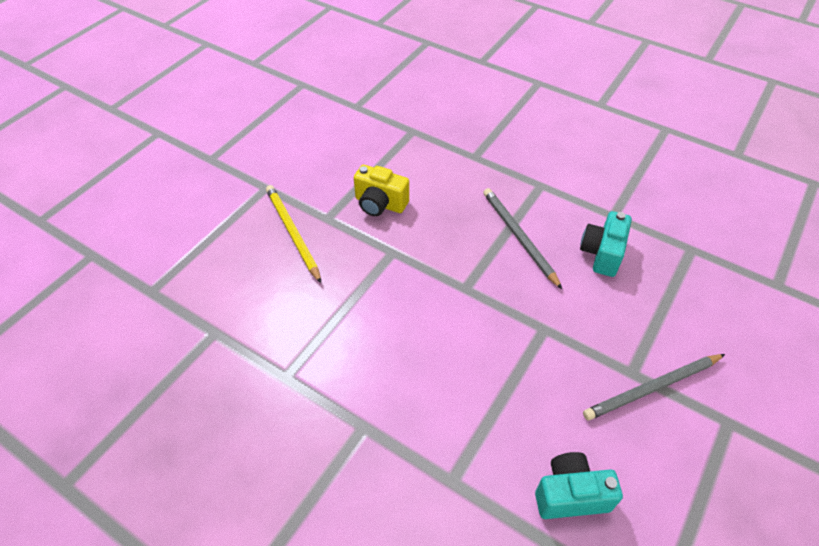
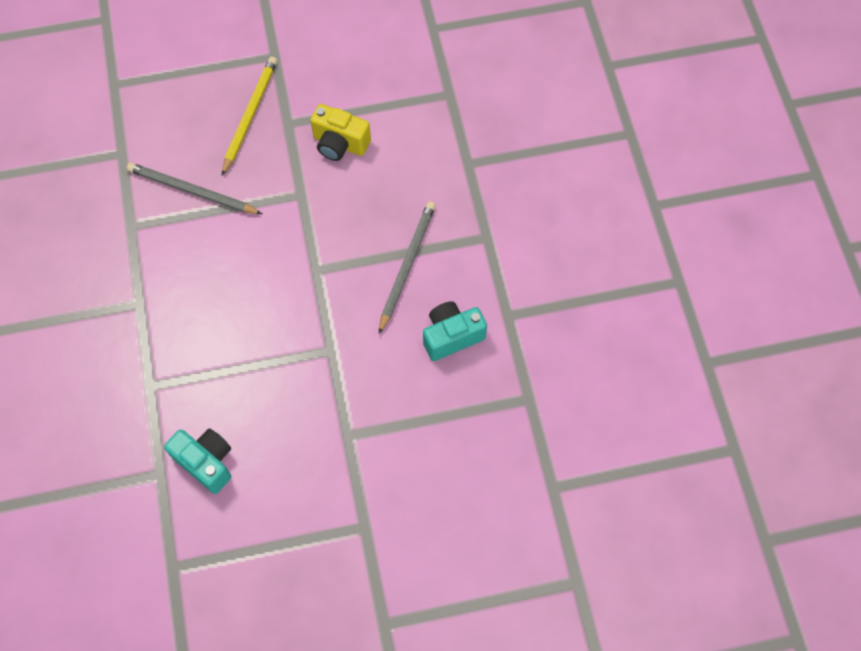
camera: 45 degrees right, 15 degrees up
yellow camera [354,165,409,216] -> yellow camera turned 45 degrees counterclockwise [310,104,371,161]
grey pencil [583,354,725,421] -> grey pencil moved to [127,163,262,214]

